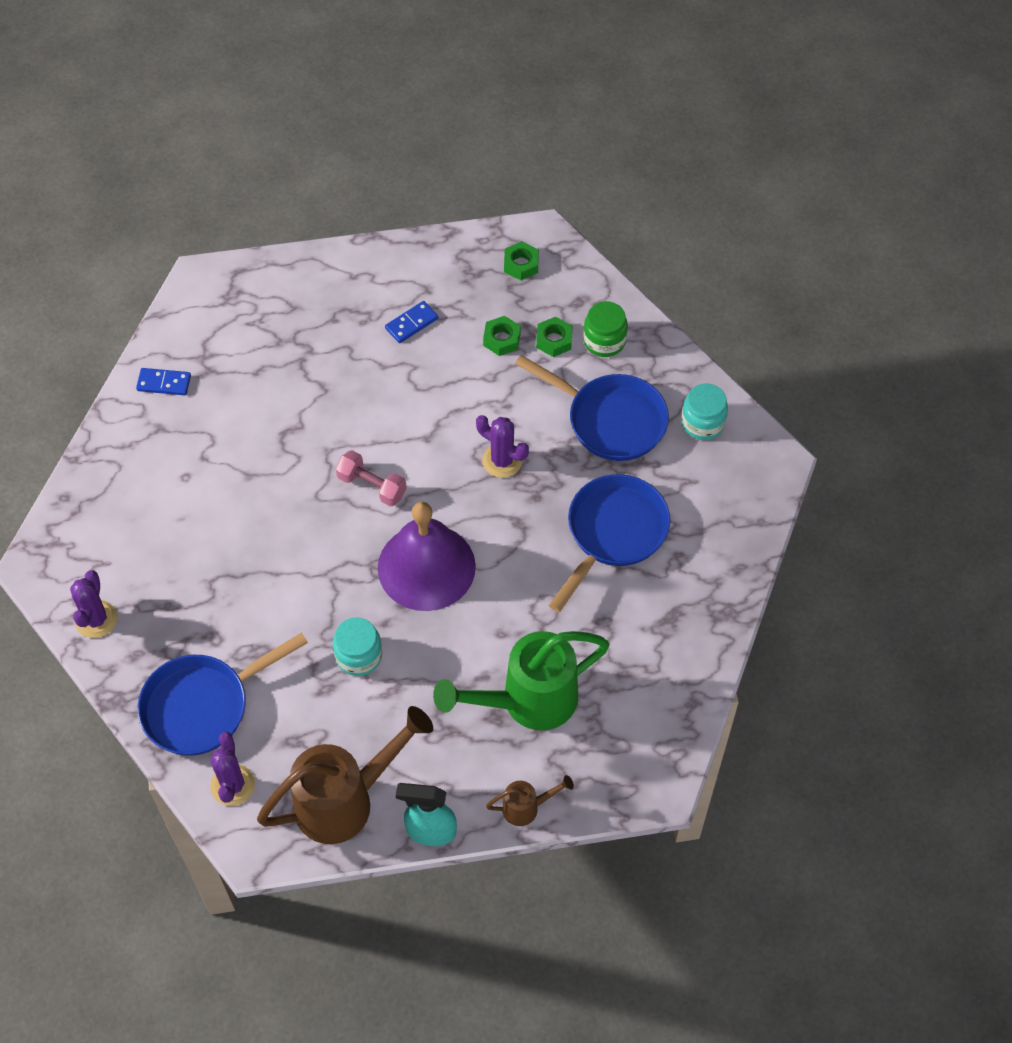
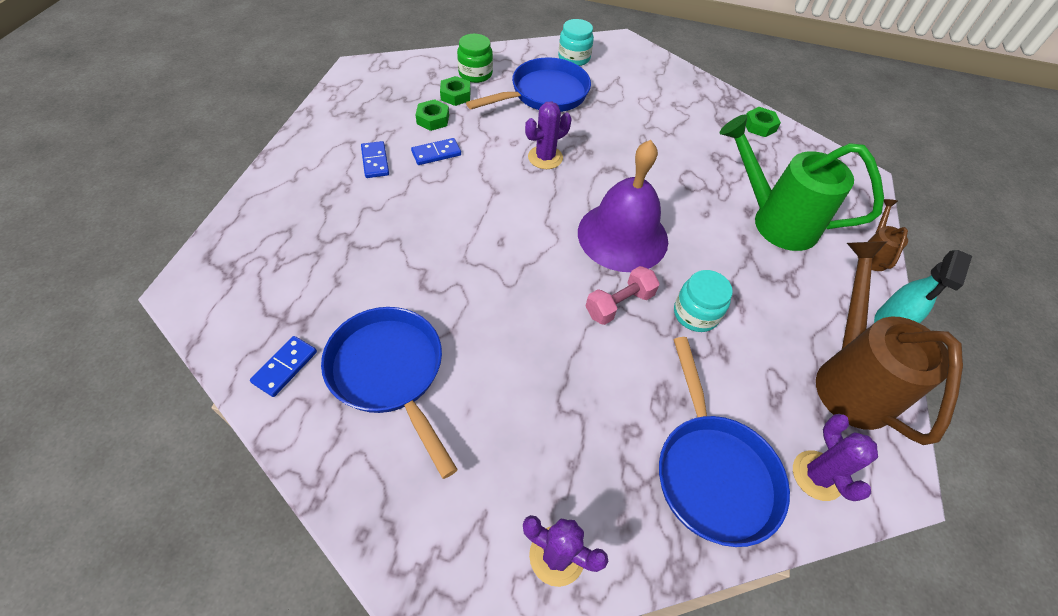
camera: 70 degrees left, 5 degrees down
purple cactus [210,732,255,806] -> purple cactus turned 60 degrees clockwise [793,414,878,501]
pink dumbbell [336,450,407,507] -> pink dumbbell moved to [586,266,660,325]
green watering can [433,631,609,731] -> green watering can turned 120 degrees clockwise [719,114,884,251]
green nut [504,241,539,280] -> green nut moved to [746,107,781,137]
blue pan [549,474,670,612] -> blue pan moved to [321,307,458,479]
none -> blue domino [411,138,461,165]

